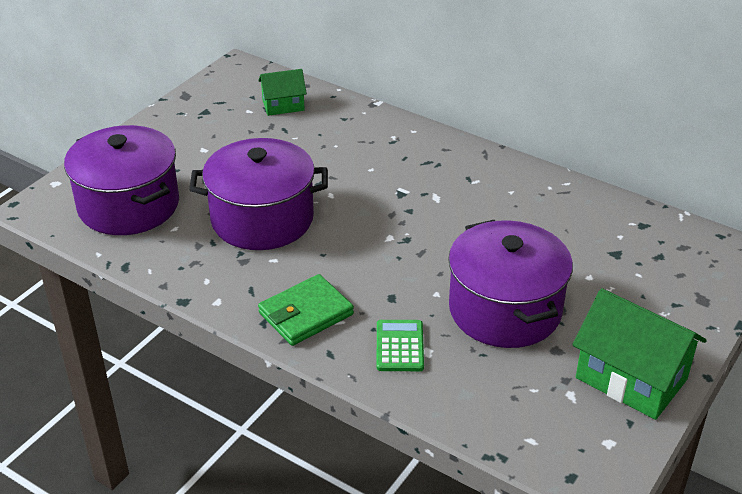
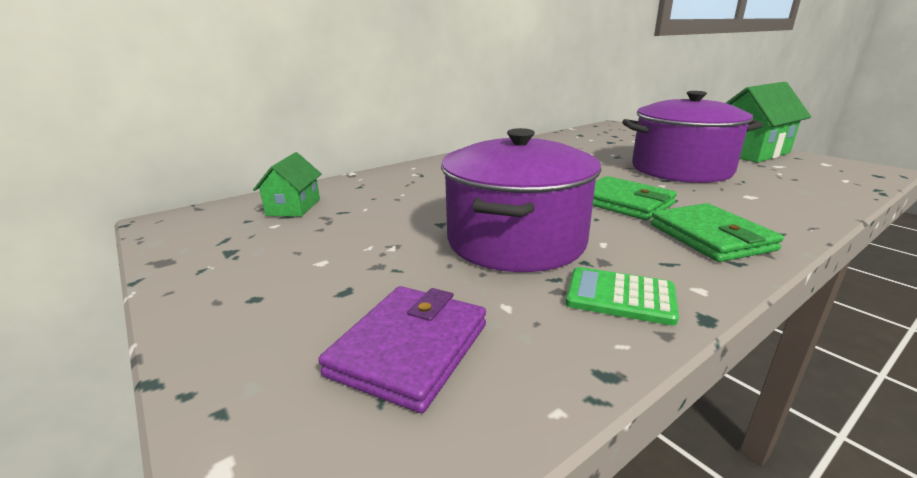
camera: 70 degrees left, 15 degrees down
purple pot [64,125,179,235] -> purple wallet [318,286,486,413]
green calculator [376,320,424,371] -> green calculator moved to [566,267,679,326]
none -> green wallet [593,176,677,220]

